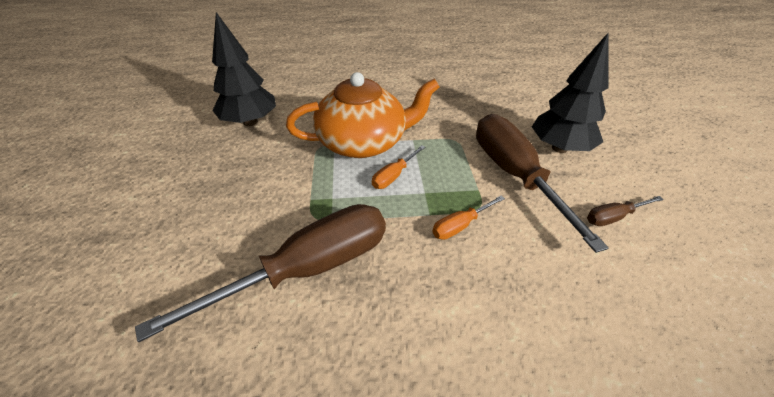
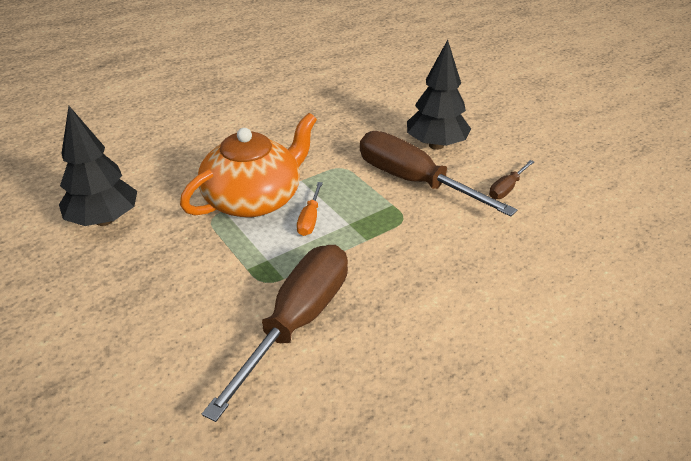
camera: 30 degrees left, 5 degrees down
orange screwdriver [432,196,505,240] -> none

